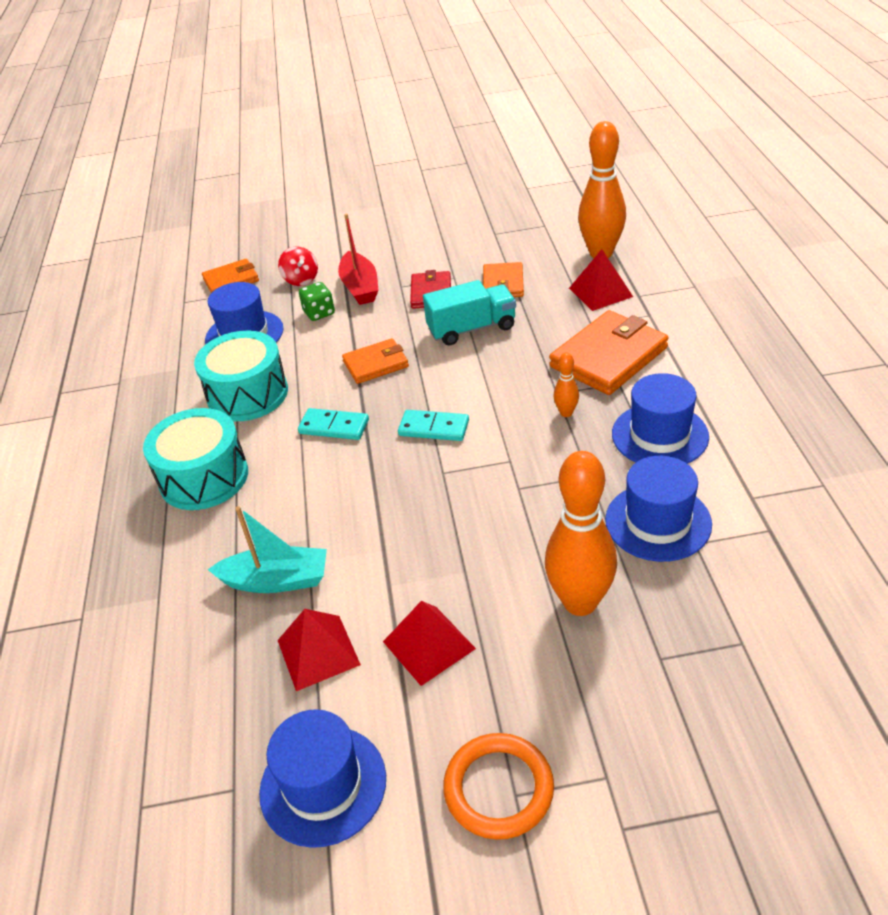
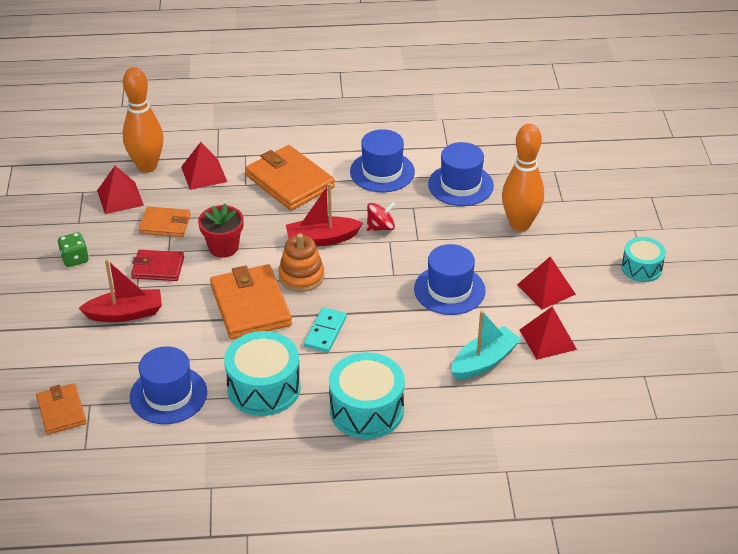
camera: 90 degrees left, 0 degrees up
turquoise boat [207,506,327,593] -> turquoise boat turned 45 degrees clockwise [451,310,521,380]
blue hat [259,709,386,848] -> blue hat moved to [414,244,485,315]
red spinning top [278,247,318,286] -> red spinning top moved to [367,202,396,231]
green dice [299,282,335,321] -> green dice moved to [58,232,89,267]
orange wallet [342,338,409,384] -> orange wallet [210,264,292,340], size x1.70
turquoise domino [398,410,469,441] -> none
turquoise truck [423,280,516,345] -> red flower pot [198,203,244,258]
orange ring [443,733,554,840] -> turquoise drum [622,237,666,282]
orange bowling pin [554,353,579,417] -> none
none -> red pyramid [97,166,144,214]
none -> orange stacking toy [278,233,324,292]
none -> red boat [286,183,363,246]

